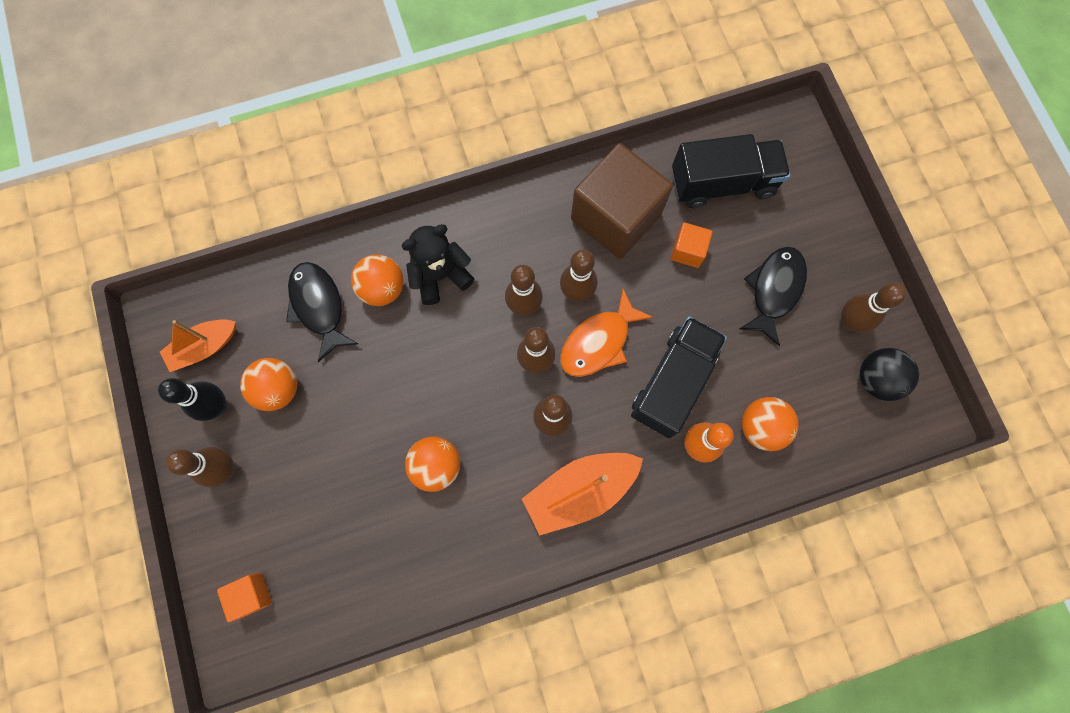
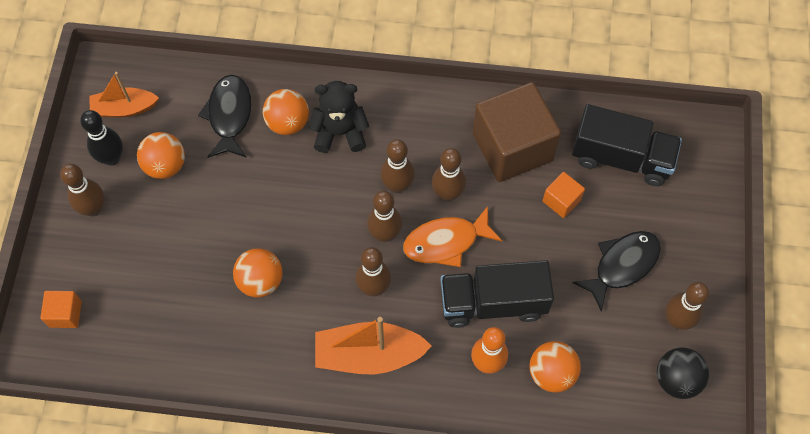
camera: 25 degrees right, 10 degrees down
black truck [631,316,727,438] -> black truck turned 150 degrees counterclockwise [441,260,554,328]

